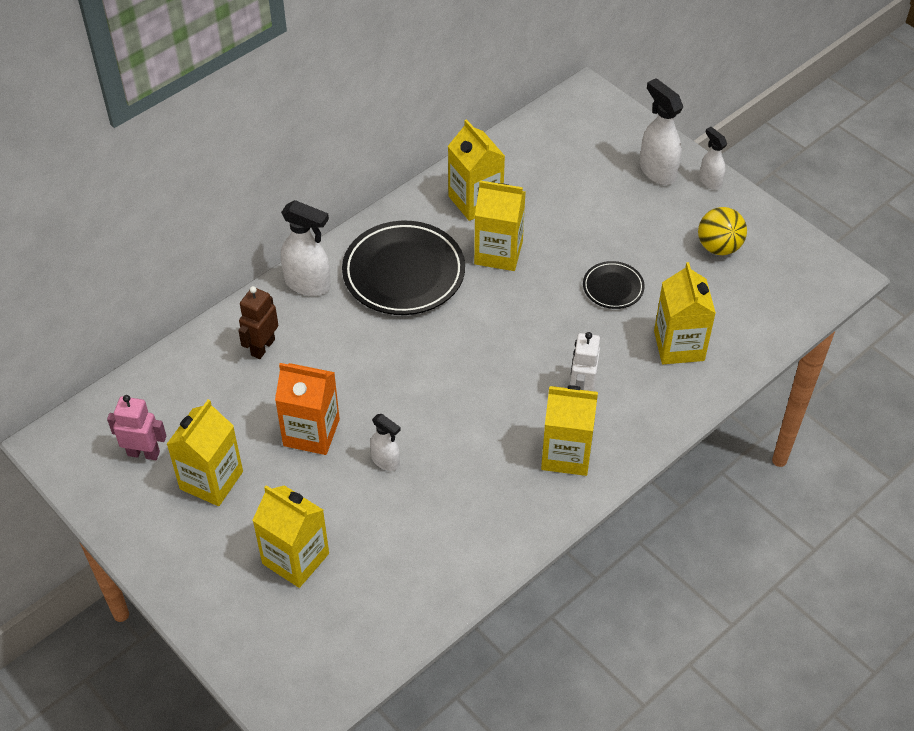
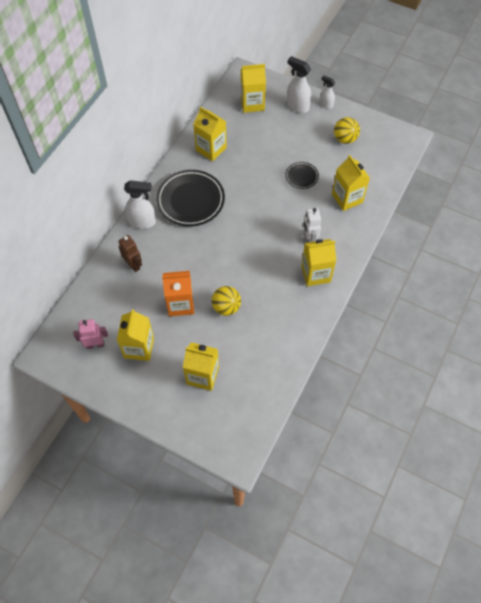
camera: 20 degrees left, 10 degrees up
brown robot [238,286,278,359] -> brown robot turned 135 degrees clockwise [119,235,142,272]
white spray bottle [370,414,401,471] -> yellow ball [212,286,241,316]
yellow carton [474,180,525,271] -> yellow carton moved to [241,64,266,113]

